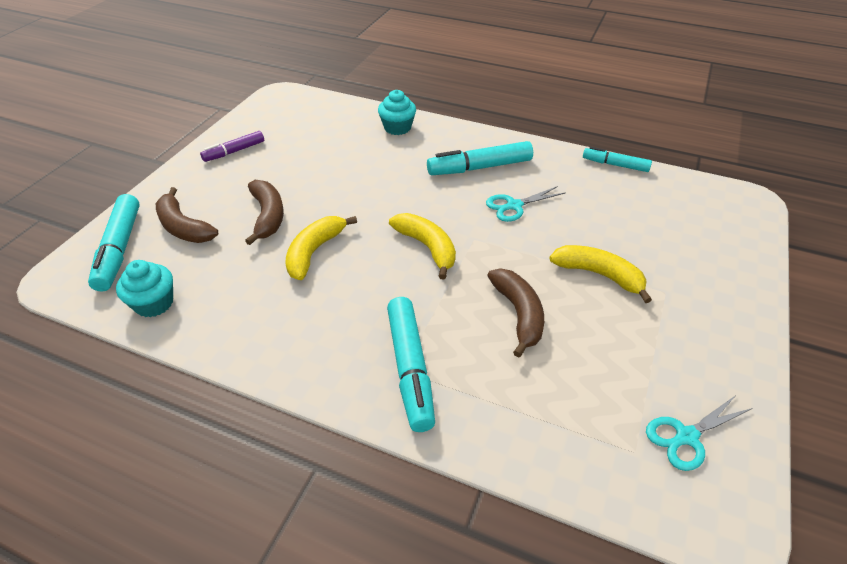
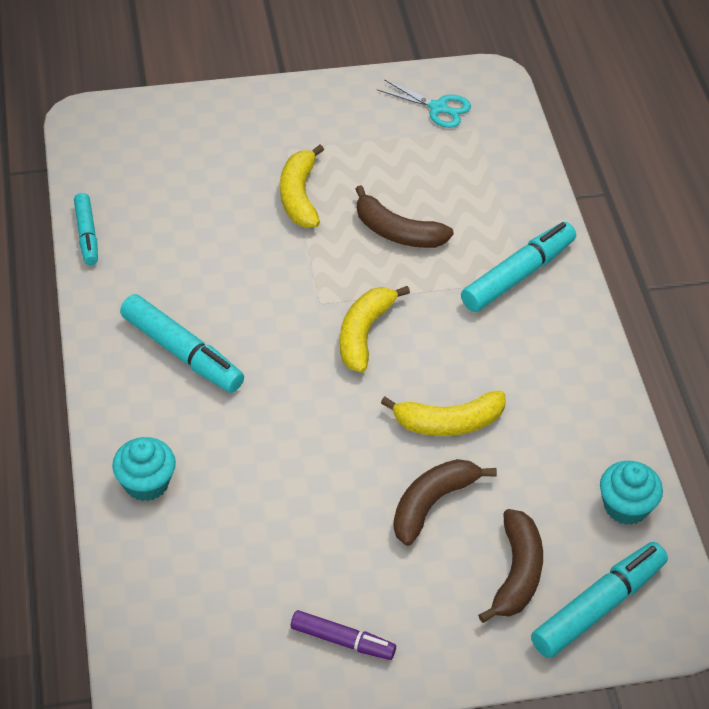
camera: 125 degrees left, 5 degrees up
turquoise scissors [486,186,565,222] -> none
brown banana [487,269,544,358] -> brown banana turned 105 degrees counterclockwise [355,185,454,248]

